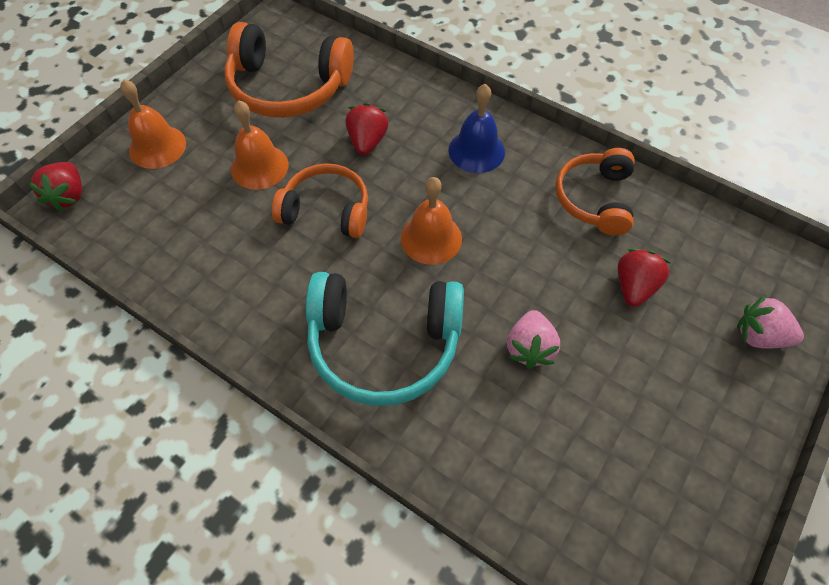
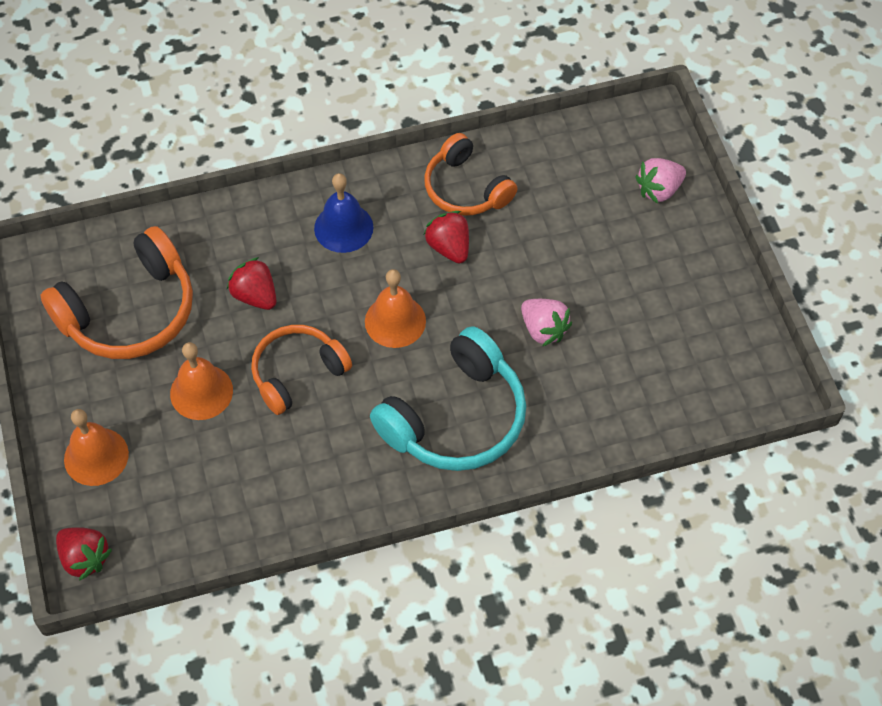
camera: 50 degrees left, 0 degrees up
red strawberry [618,249,671,307] -> red strawberry moved to [424,211,469,264]

